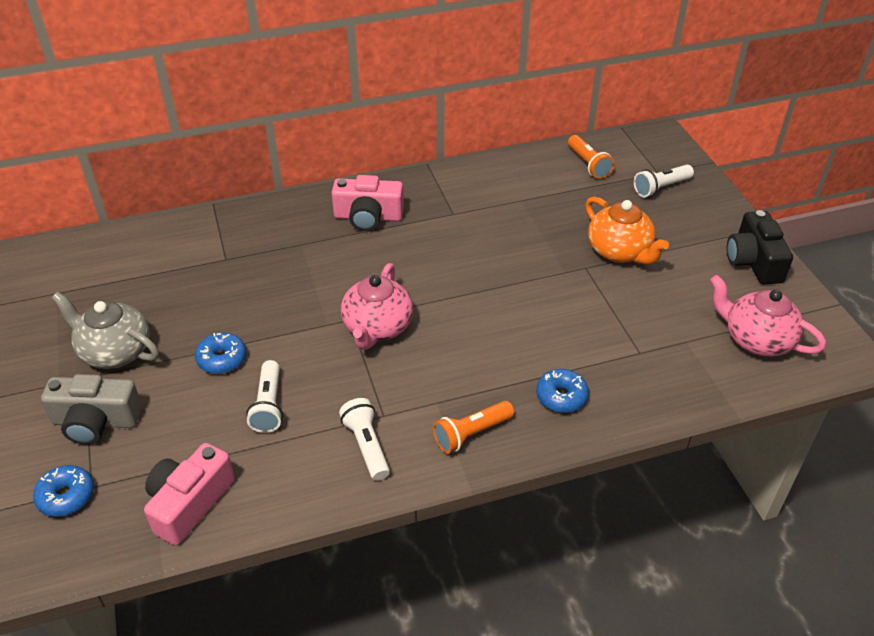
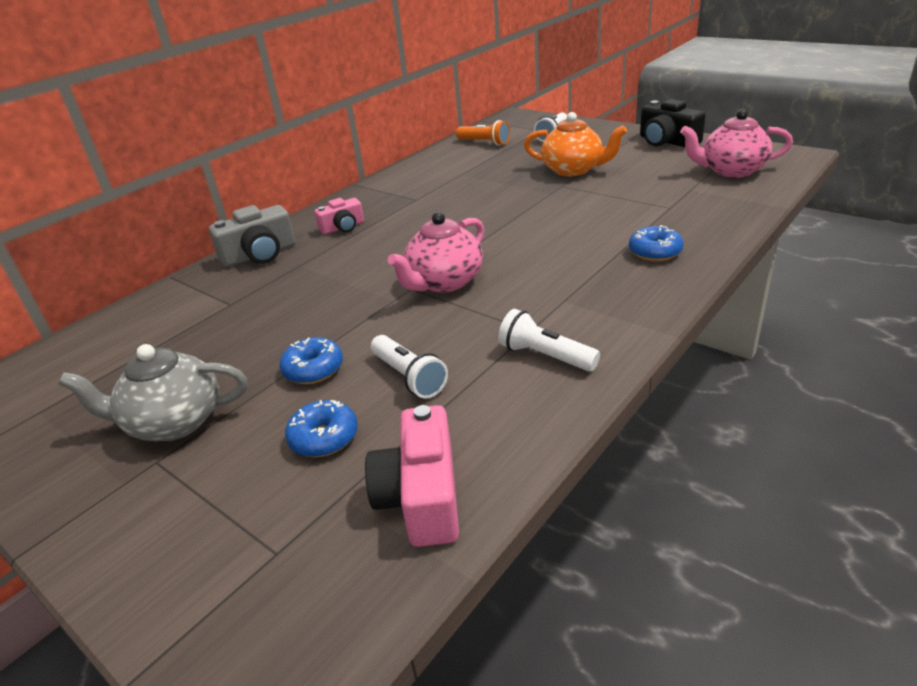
camera: 30 degrees left, 10 degrees down
blue donut [33,465,94,517] -> blue donut moved to [285,400,358,457]
grey camera [41,374,142,445] -> grey camera moved to [209,205,296,267]
pink camera [332,175,404,231] -> pink camera [314,198,364,234], size x0.63
pink teapot [341,263,413,350] -> pink teapot turned 60 degrees clockwise [388,212,484,293]
orange flashlight [433,401,514,454] -> none

